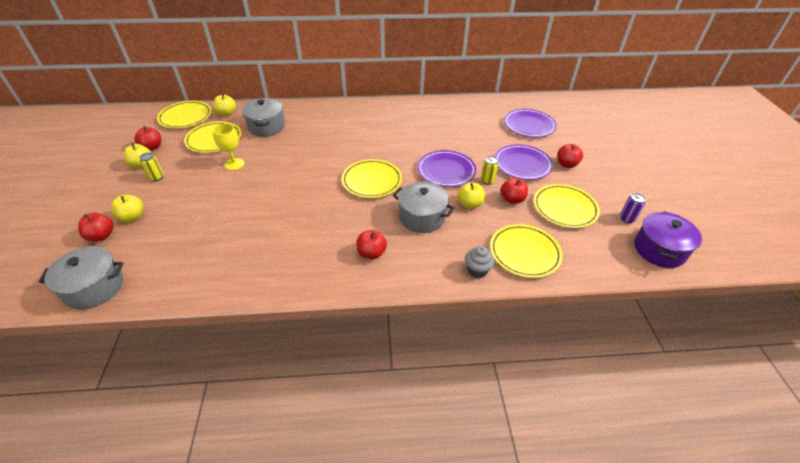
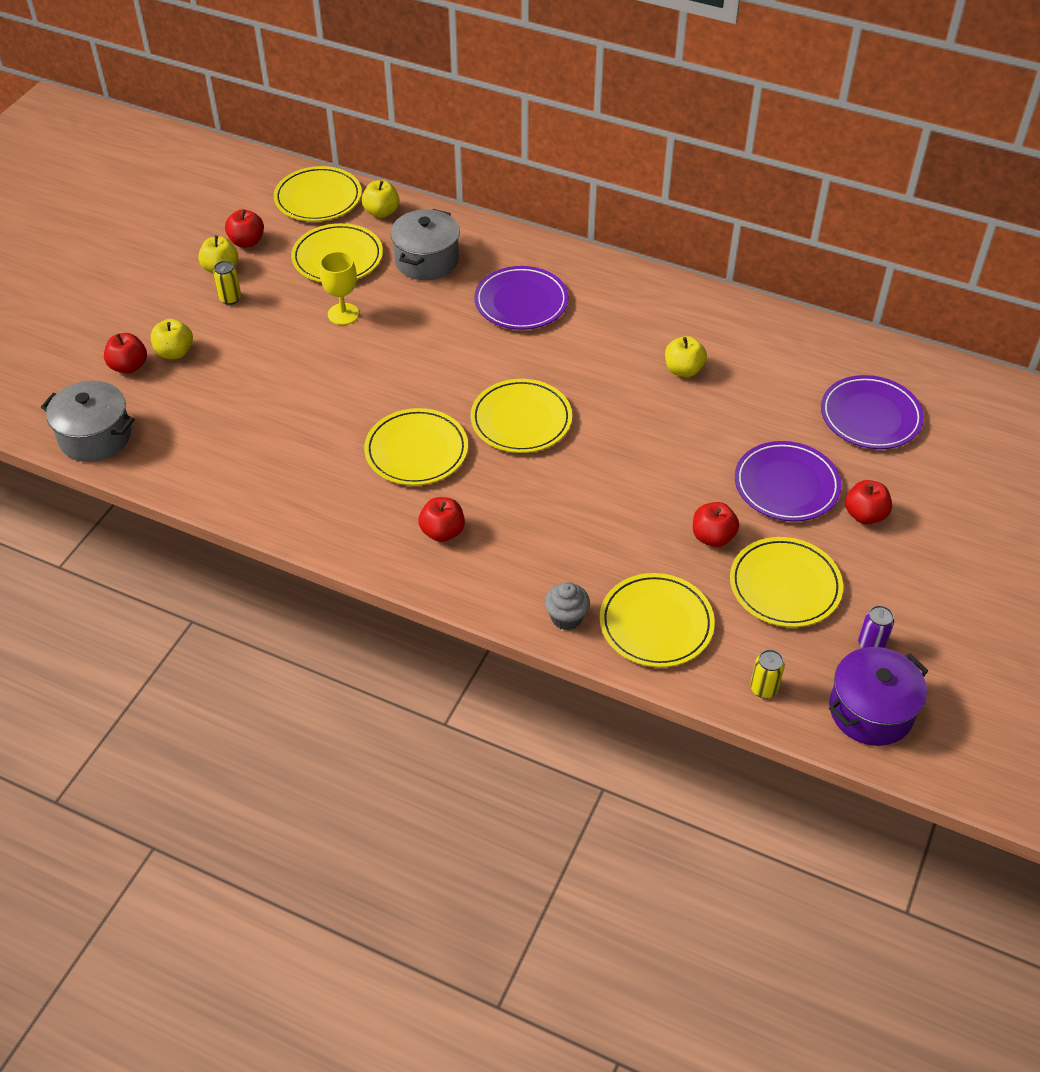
camera: 30 degrees right, 5 degrees up
grey pot [393,182,454,233] -> none
purple plate [418,150,476,187] -> purple plate moved to [474,266,569,330]
yellow apple [458,182,485,209] -> yellow apple moved to [665,336,707,377]
yellow can [481,156,498,185] -> yellow can moved to [750,649,785,698]
none -> yellow plate [364,408,468,486]

